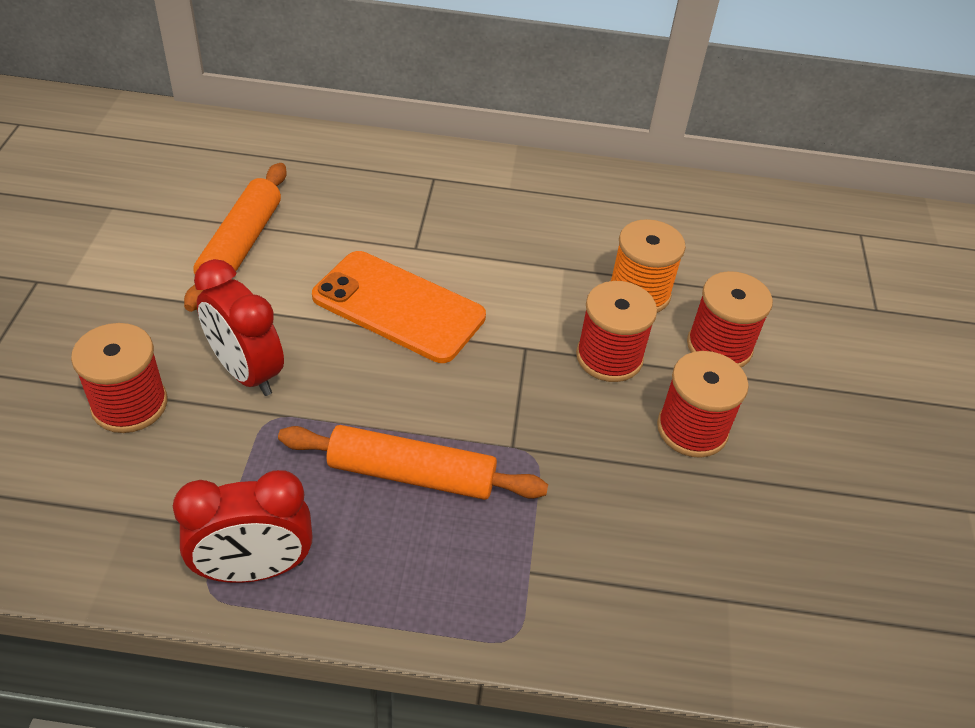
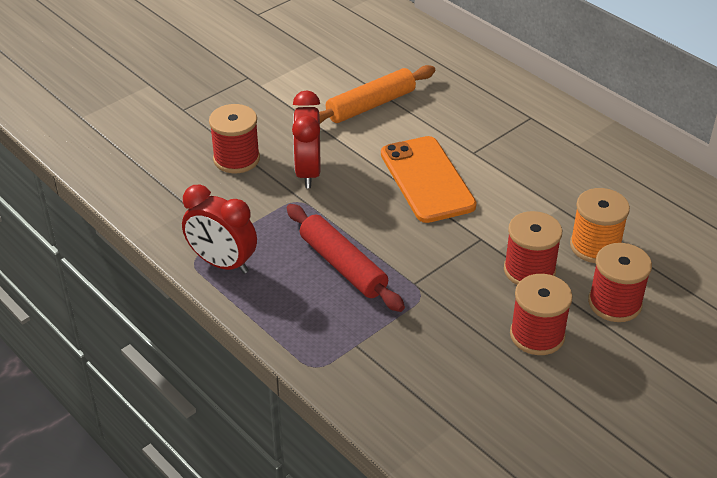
camera: 45 degrees right, 5 degrees down
orange rolling pin [278,425,548,500] -> red rolling pin [287,204,405,312]

